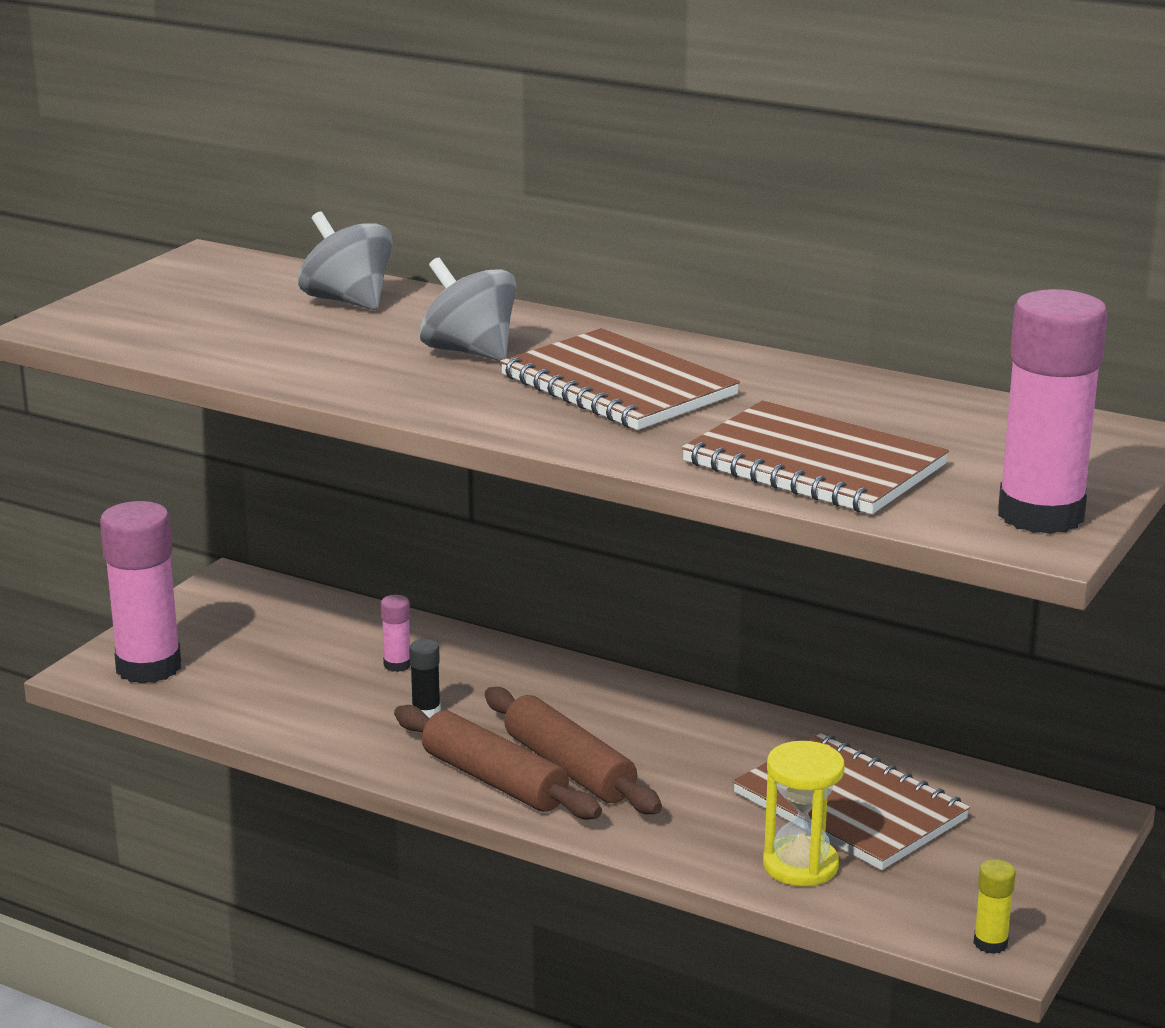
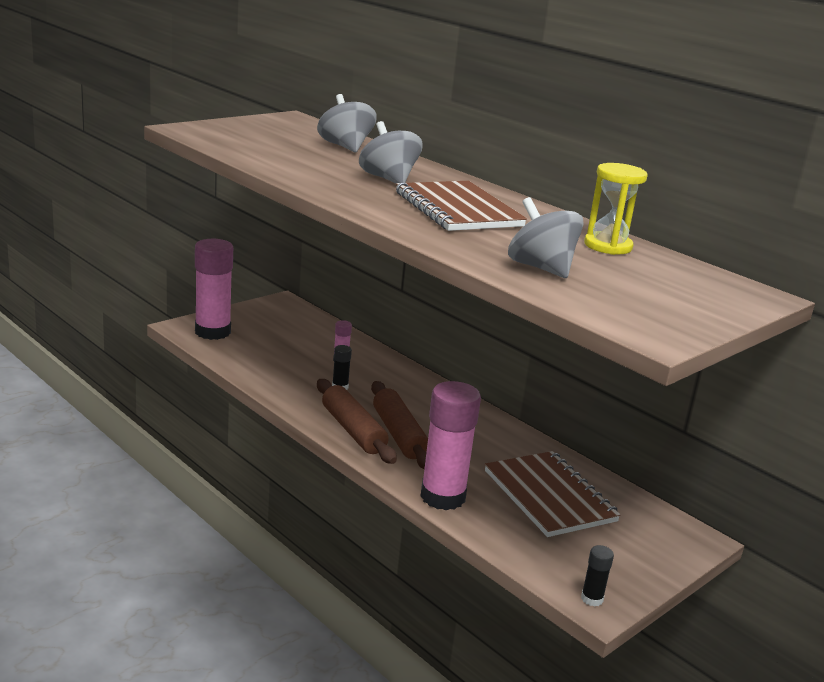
camera: 15 degrees right, 0 degrees up
brown notebook [682,401,949,514] -> grey spinning top [508,197,584,278]
yellow hourglass [763,741,845,887] -> yellow hourglass moved to [584,163,648,255]
yellow glue stick [974,859,1016,954] -> black glue stick [581,545,614,607]
pink glue stick [998,289,1108,534] -> pink glue stick moved to [420,381,481,510]

